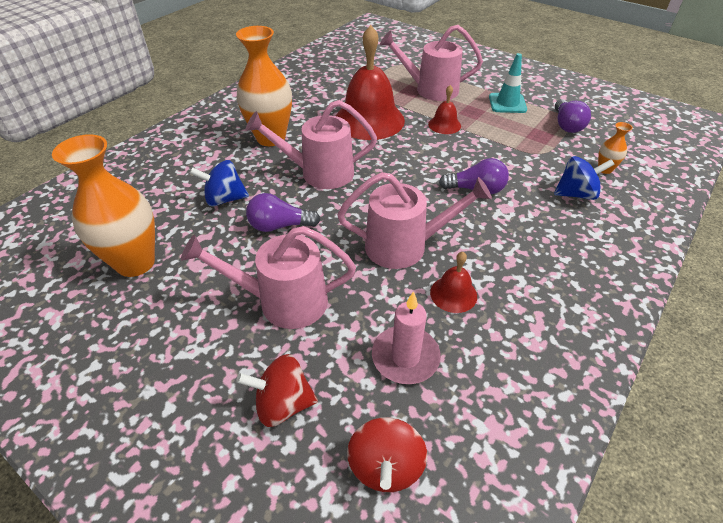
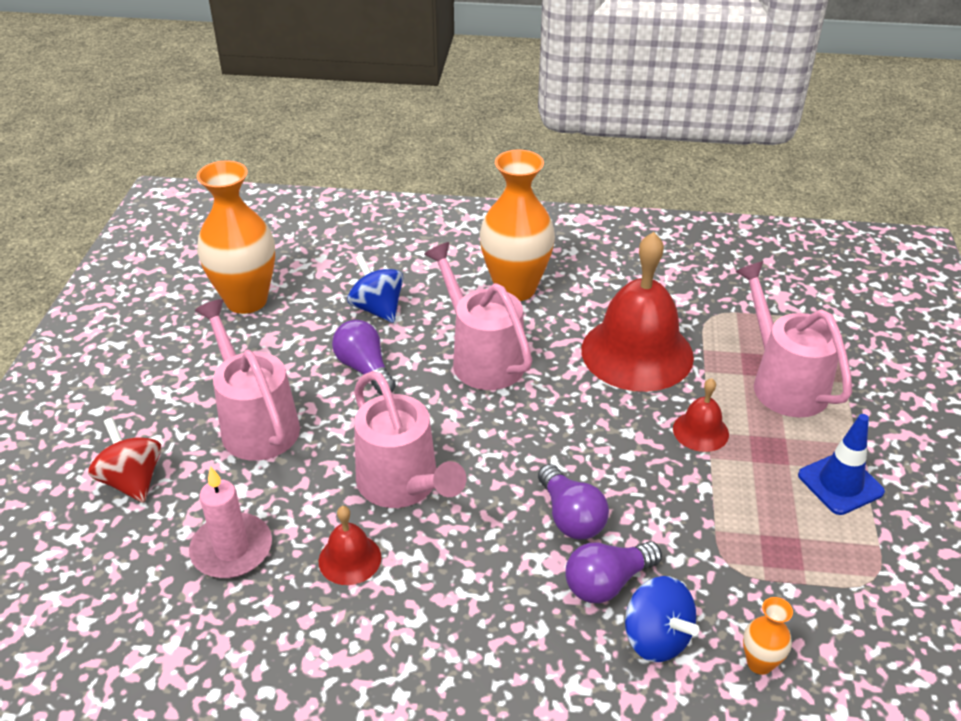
camera: 60 degrees right, 5 degrees down
red spinning top [347,417,427,492] -> none
turquoise traffic cone [489,53,527,113] -> blue traffic cone [798,414,885,515]
purple light bulb [555,99,591,133] -> purple light bulb moved to [565,541,662,603]

